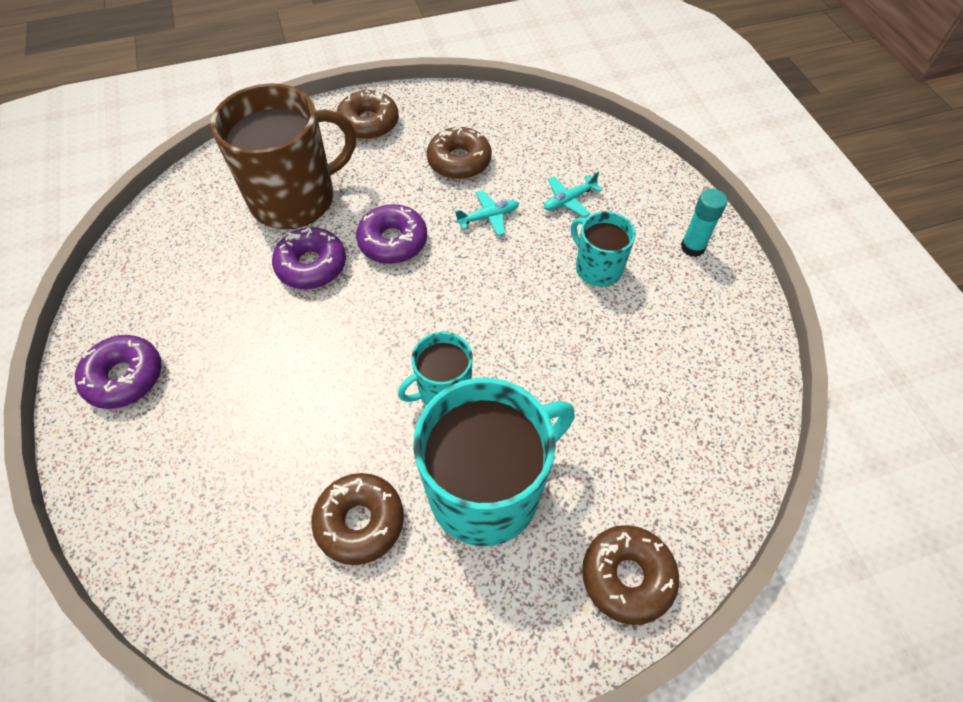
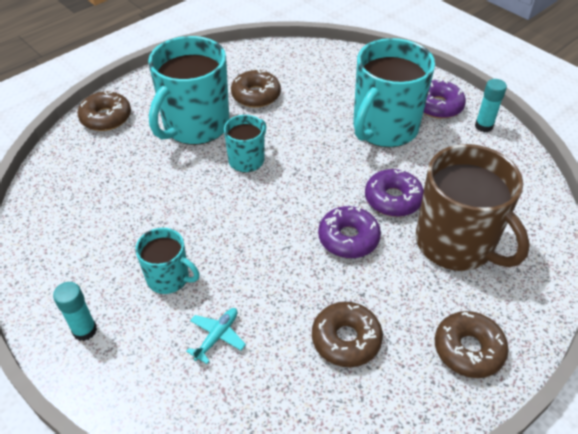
camera: 155 degrees right, 10 degrees down
brown mug [211,83,356,229] -> brown mug turned 75 degrees counterclockwise [416,144,530,271]
turquoise plane [454,190,519,236] -> none
none -> turquoise mug [353,38,435,147]
none -> turquoise glue stick [475,79,507,132]

